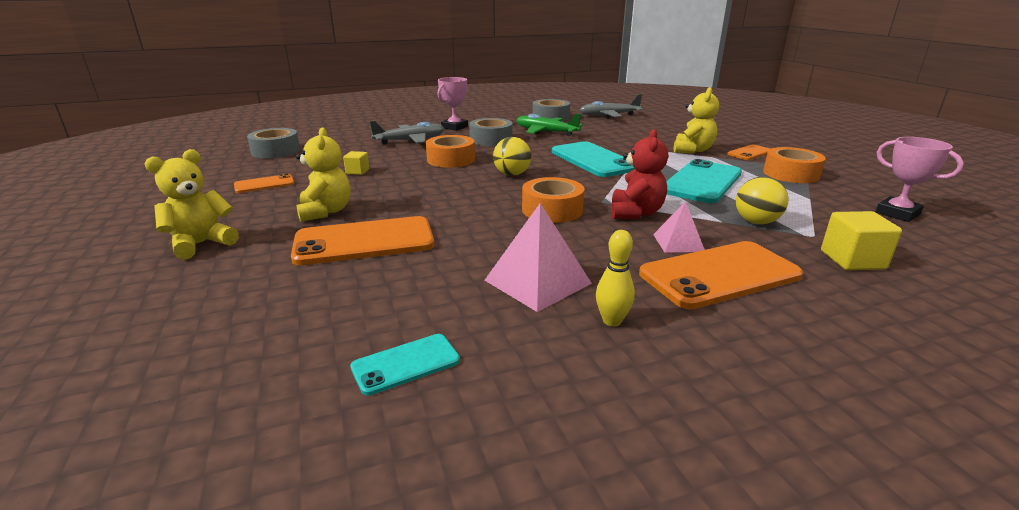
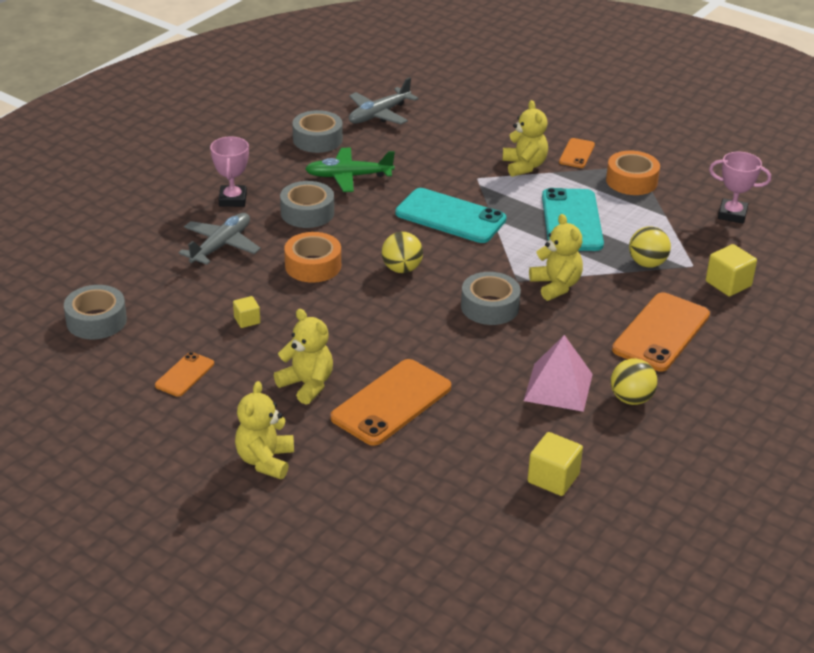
camera: 35 degrees left, 10 degrees up
turquoise phone [350,334,460,396] -> yellow cube [528,432,583,496]
orange tape [522,177,585,223] -> grey tape [461,272,521,325]
yellow bowling pin [596,230,635,326] -> yellow ball [611,358,658,405]
red teddy bear [611,129,668,219] -> yellow teddy bear [529,214,583,301]
pink pyramid [653,201,705,253] -> none

